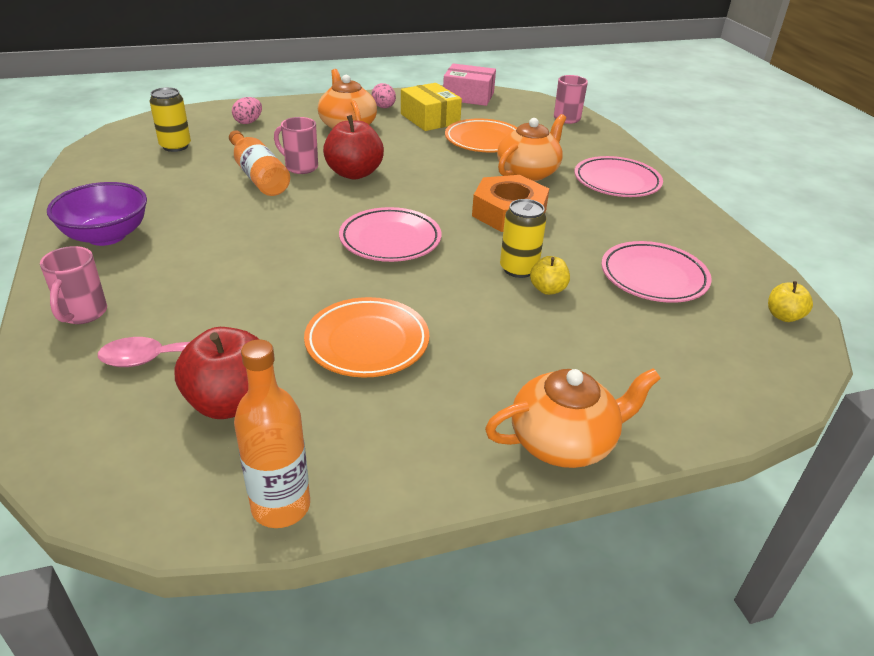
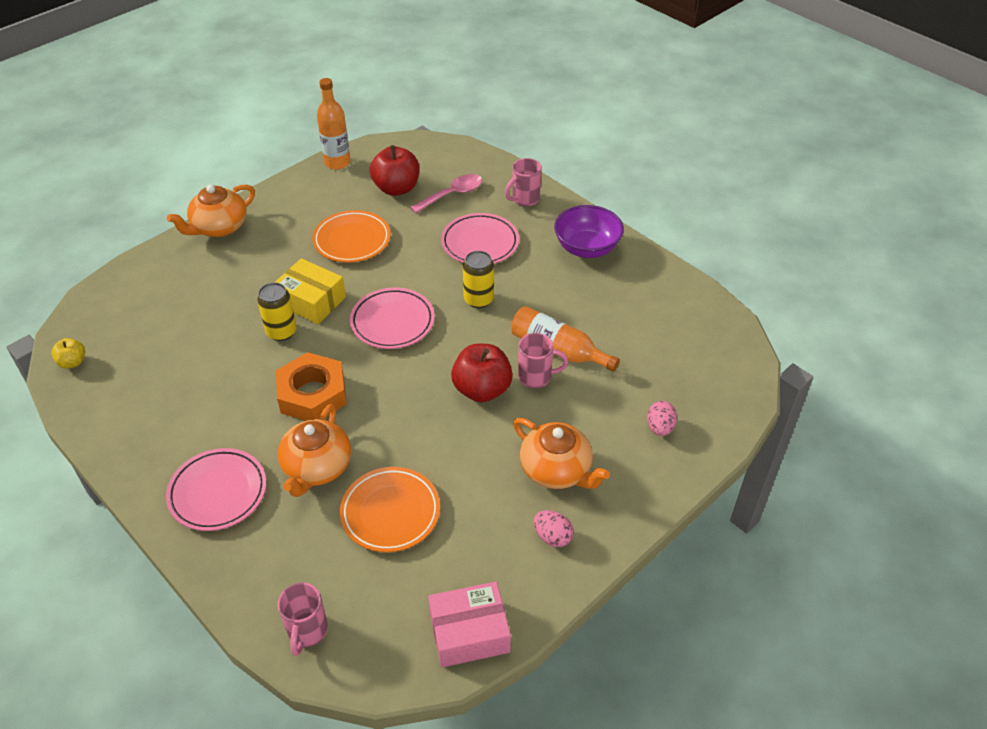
camera: 155 degrees right, 10 degrees up
pink mug [40,246,107,324] -> pink mug turned 105 degrees counterclockwise [505,158,542,207]
yellow can [150,87,191,152] -> yellow can moved to [463,251,494,308]
yellow box [401,83,462,131] -> yellow box moved to [275,258,346,324]
yellow apple [530,256,570,295] -> none
pink plate [601,241,712,303] -> pink plate moved to [441,213,519,264]

